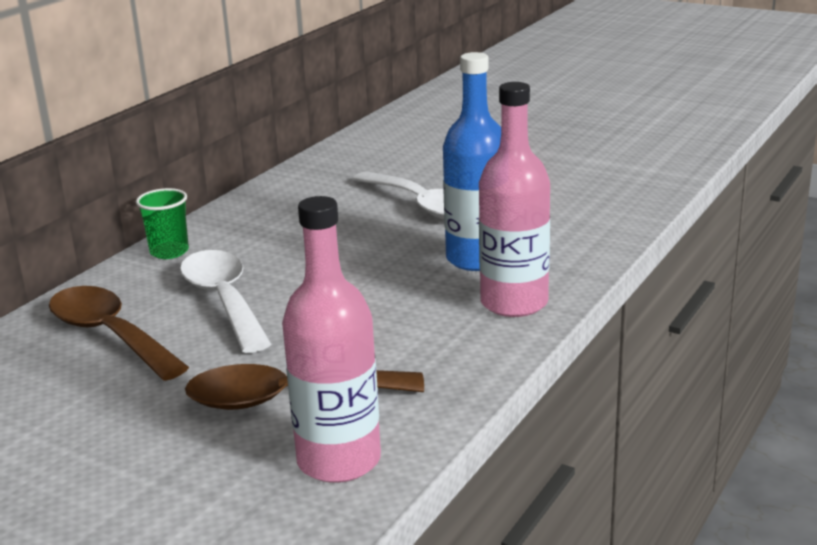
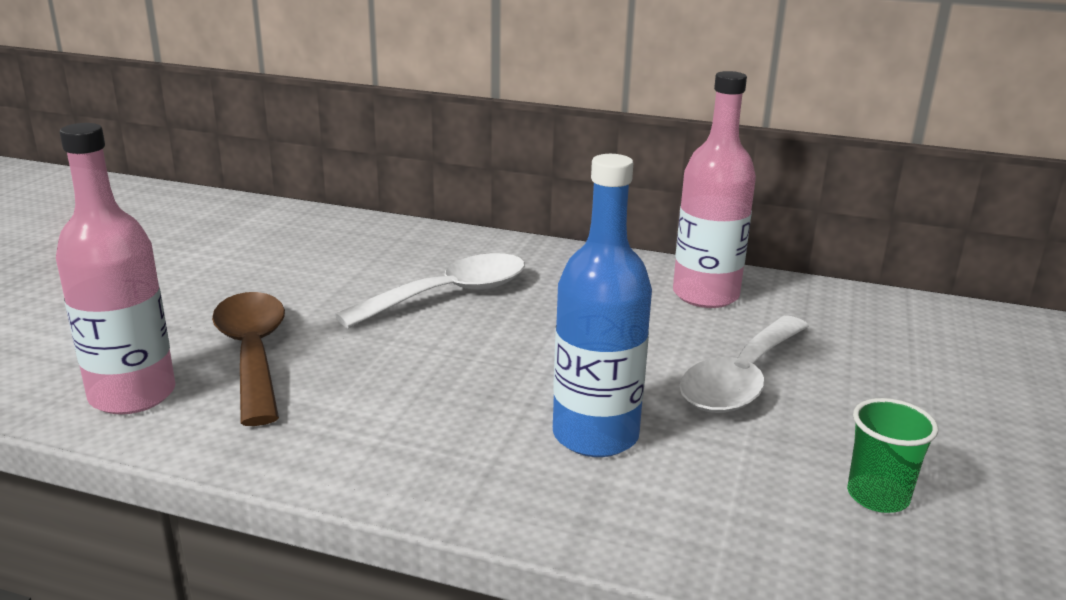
camera: 75 degrees right, 0 degrees up
brown spoon [49,286,189,381] -> none
green cup [136,188,189,259] -> green cup moved to [847,398,938,513]
pink bottle [479,82,550,317] -> pink bottle moved to [673,71,756,308]

